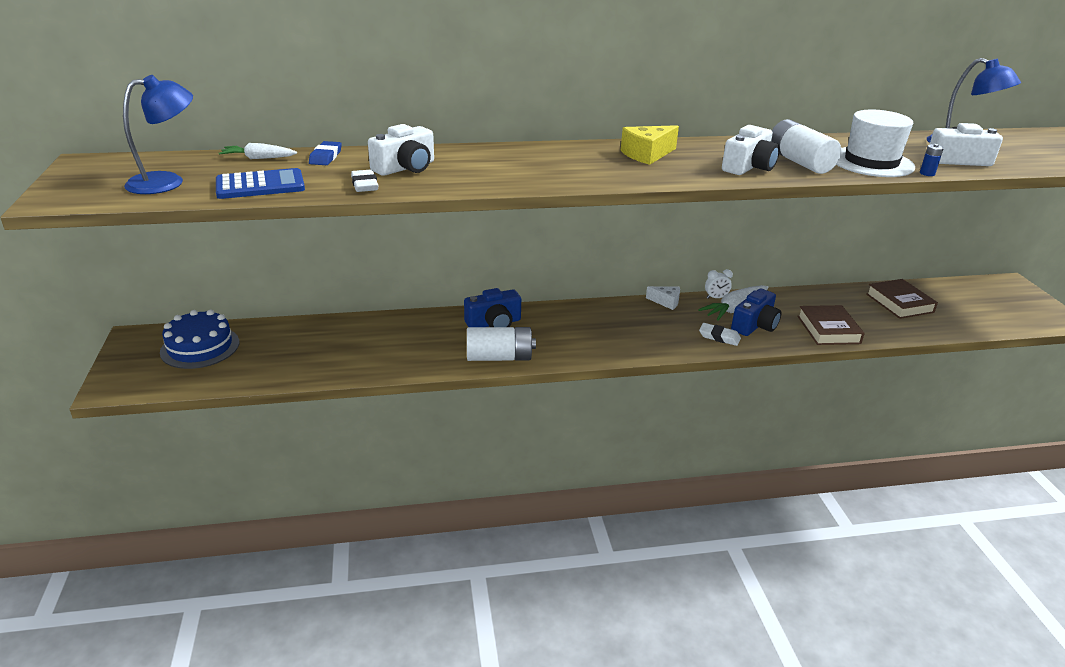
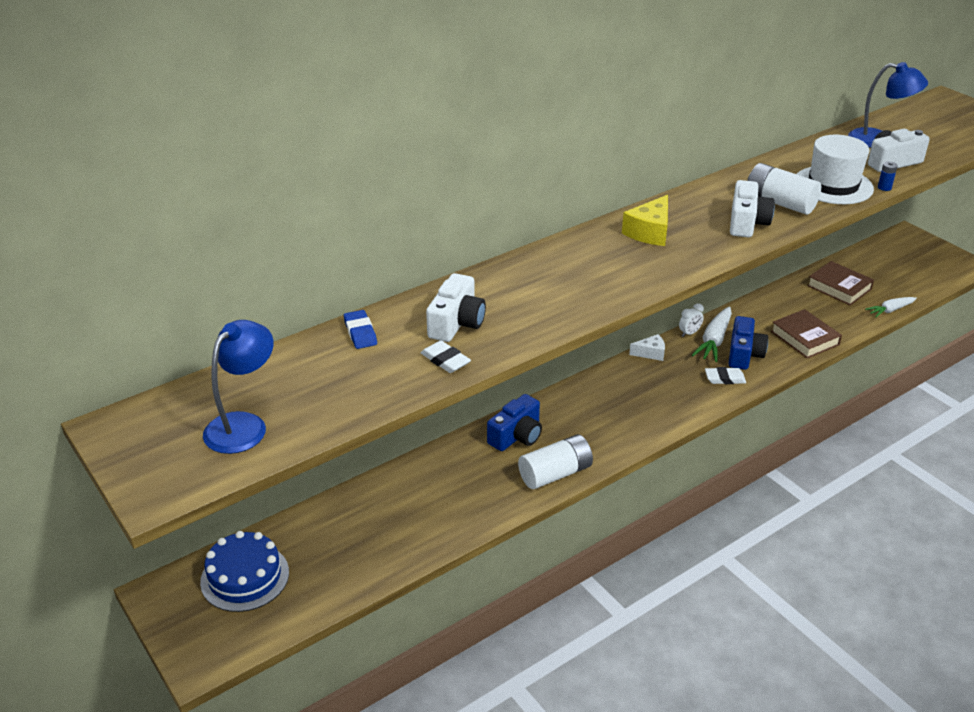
camera: 25 degrees left, 5 degrees up
blue calculator [216,168,305,199] -> none
white carrot [219,143,297,159] -> white carrot moved to [865,297,917,317]

